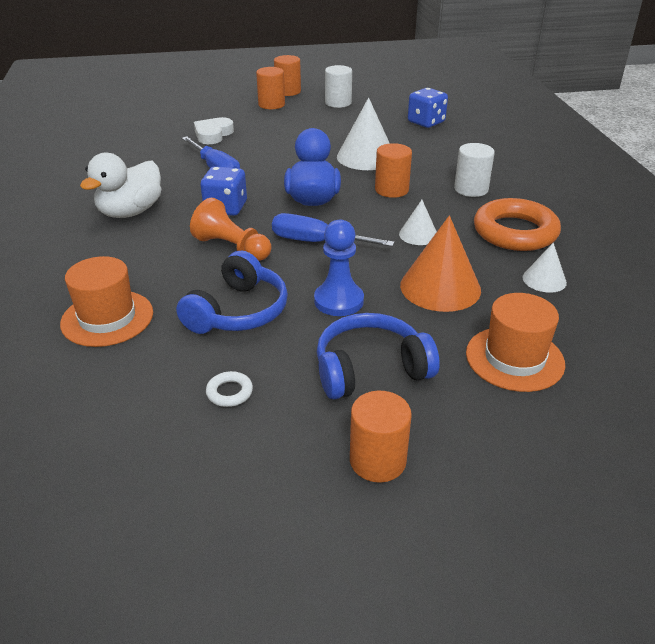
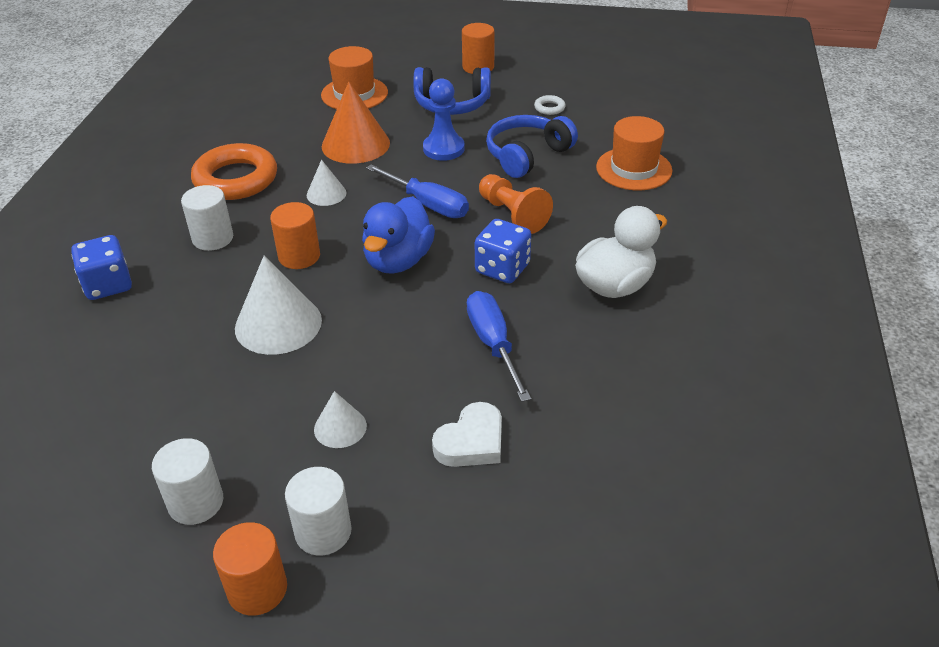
camera: 160 degrees left, 5 degrees up
orange cylinder [256,67,285,109] -> white cylinder [285,467,352,556]
blue dice [408,88,448,128] -> blue dice moved to [71,235,132,300]
white cone [522,243,567,293] -> white cone moved to [314,391,367,448]

